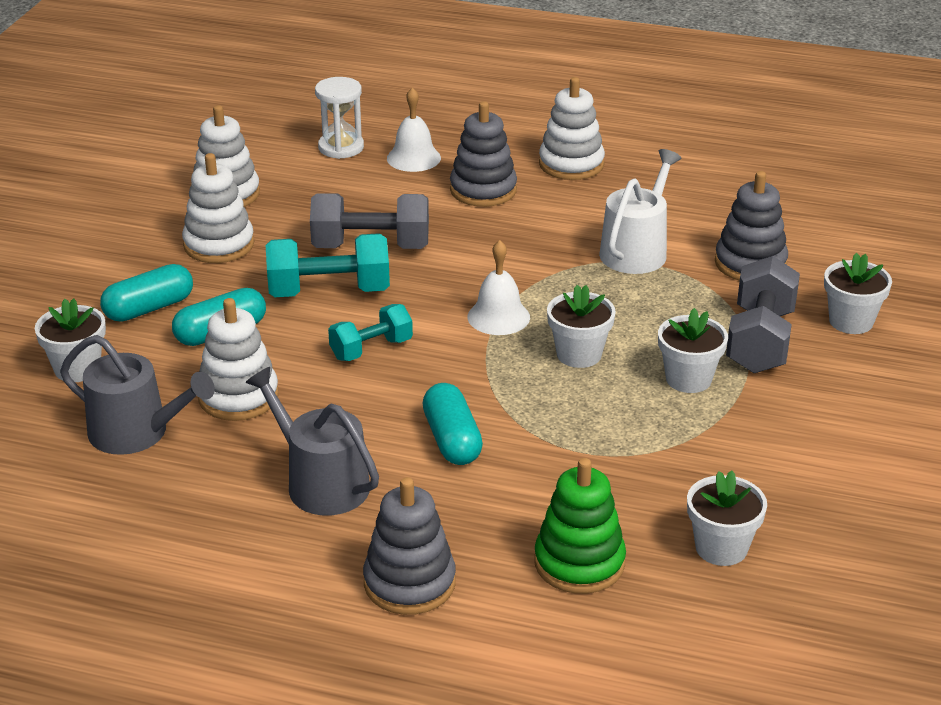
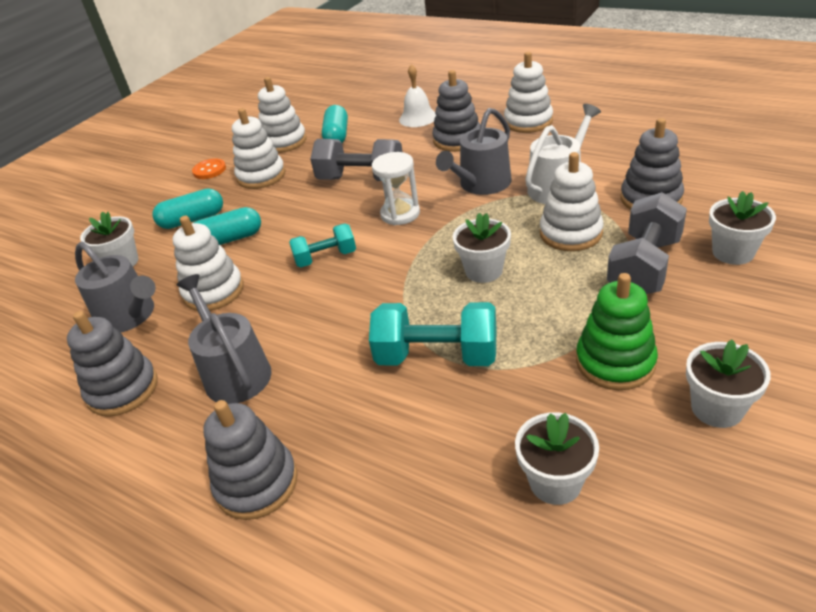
camera: 20 degrees right, 5 degrees up
turquoise dumbbell [266,233,390,297] -> turquoise dumbbell moved to [369,302,496,366]
white hourglass [315,77,364,159] -> white hourglass moved to [372,152,420,225]
turquoise capsule [422,383,483,465] -> turquoise capsule moved to [322,105,348,143]
white bell [467,240,530,335] -> none
green stacking toy [535,458,626,594] -> green stacking toy moved to [576,273,658,390]
white flower pot [658,308,728,393] -> white flower pot moved to [686,340,771,428]
none -> grey stacking toy [67,311,158,417]
none -> orange button [192,158,226,179]
none -> grey watering can [436,108,512,195]
none -> white stacking toy [540,152,604,251]

